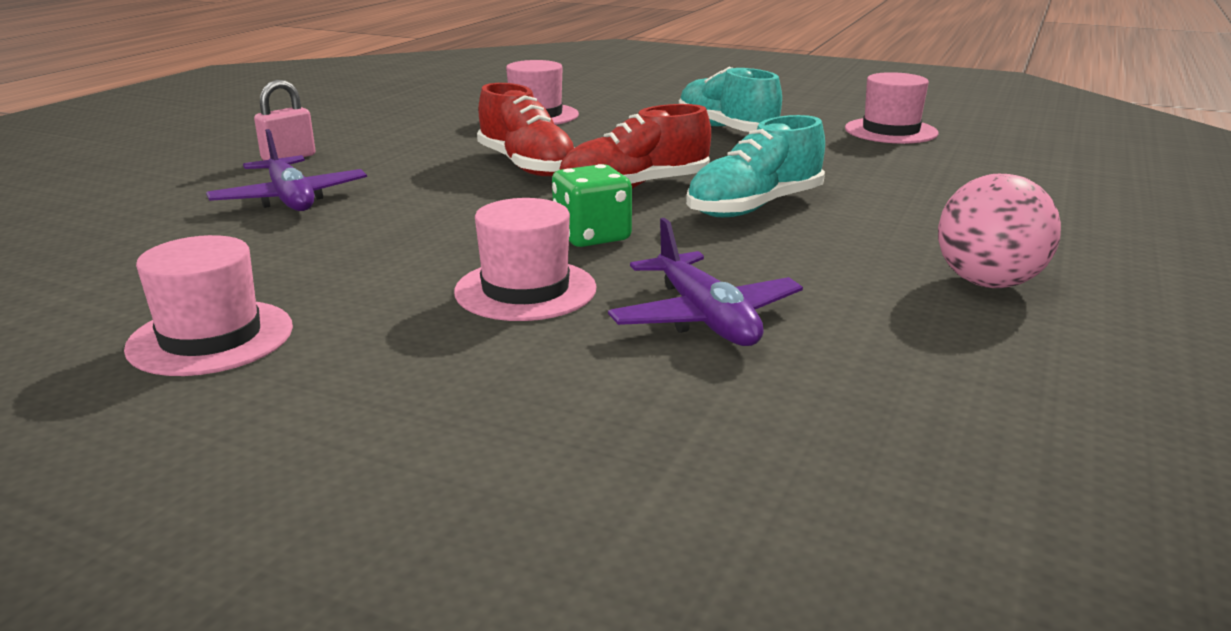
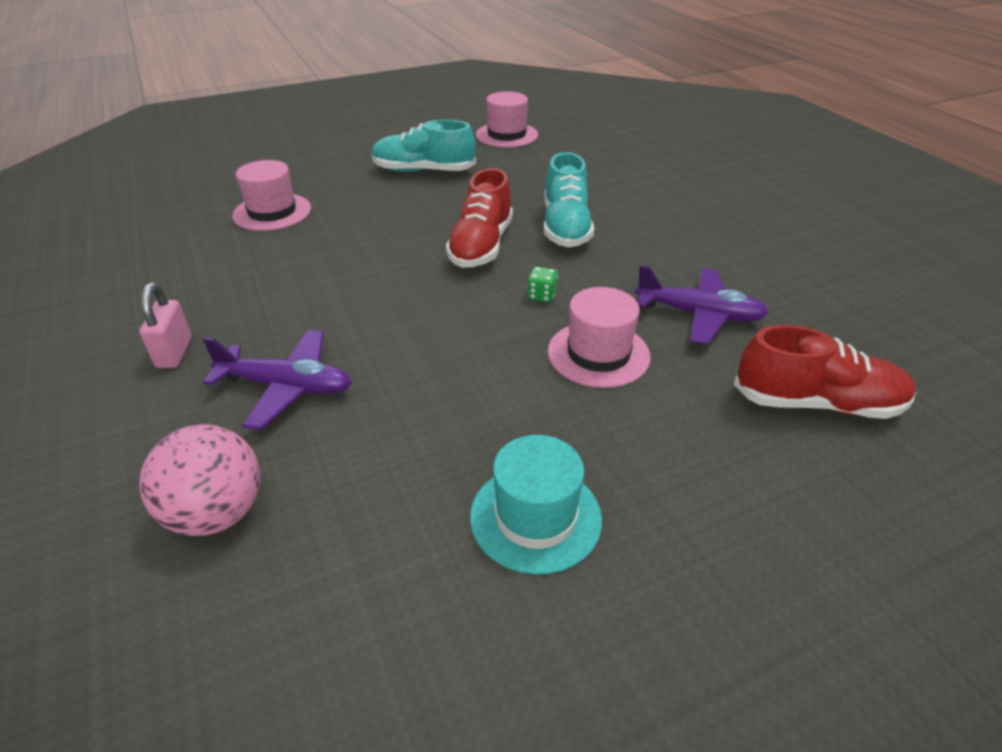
camera: 50 degrees left, 15 degrees up
pink hat [124,235,293,376] -> turquoise hat [470,435,602,575]
red shoe [477,83,574,176] -> red shoe moved to [734,325,916,419]
green dice [552,164,632,247] -> green dice [527,267,558,303], size x0.54
pink ball [938,174,1061,288] -> pink ball moved to [140,424,260,536]

